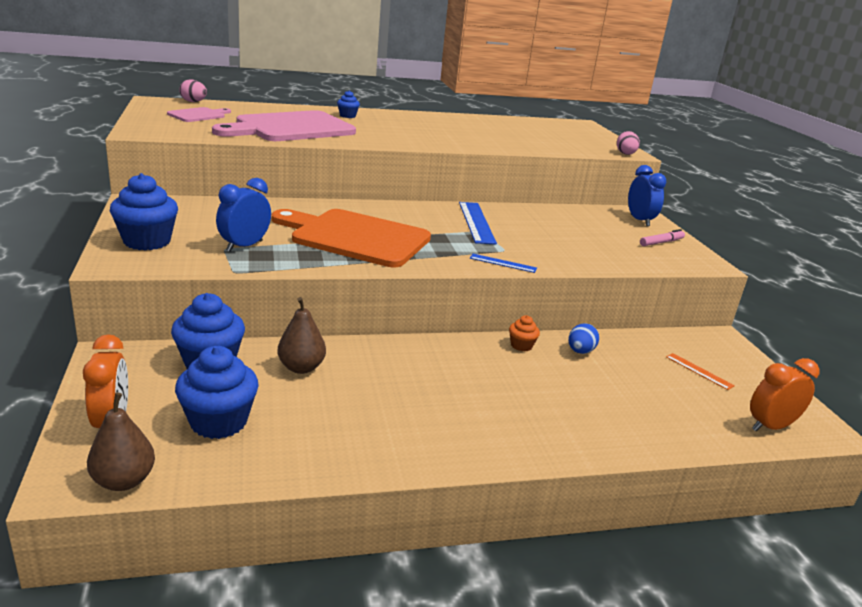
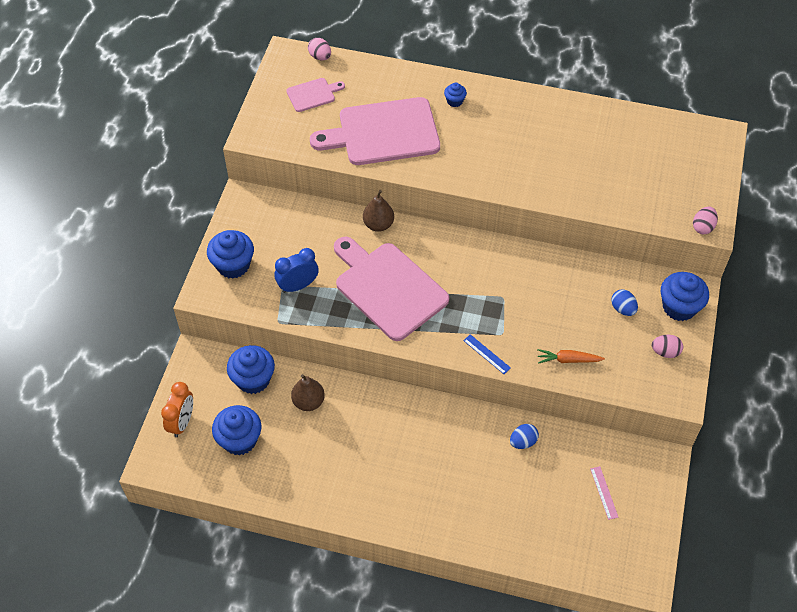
camera: 30 degrees right, 30 degrees up
brown pear [87,392,155,491] -> brown pear moved to [363,190,394,232]
orange cutting board [272,209,431,267] -> pink cutting board [334,237,449,341]
blue ruler [459,202,497,244] -> none
orange cupcake [509,315,540,351] -> none
blue clock [628,165,667,226] -> blue cupcake [661,272,709,321]
pink marker [640,229,685,246] -> pink egg [652,335,683,358]
orange ruler [666,353,735,390] -> pink ruler [590,466,619,520]
orange clock [750,358,820,431] -> none
none -> orange carrot [537,349,605,364]
none -> blue egg [611,289,638,316]

